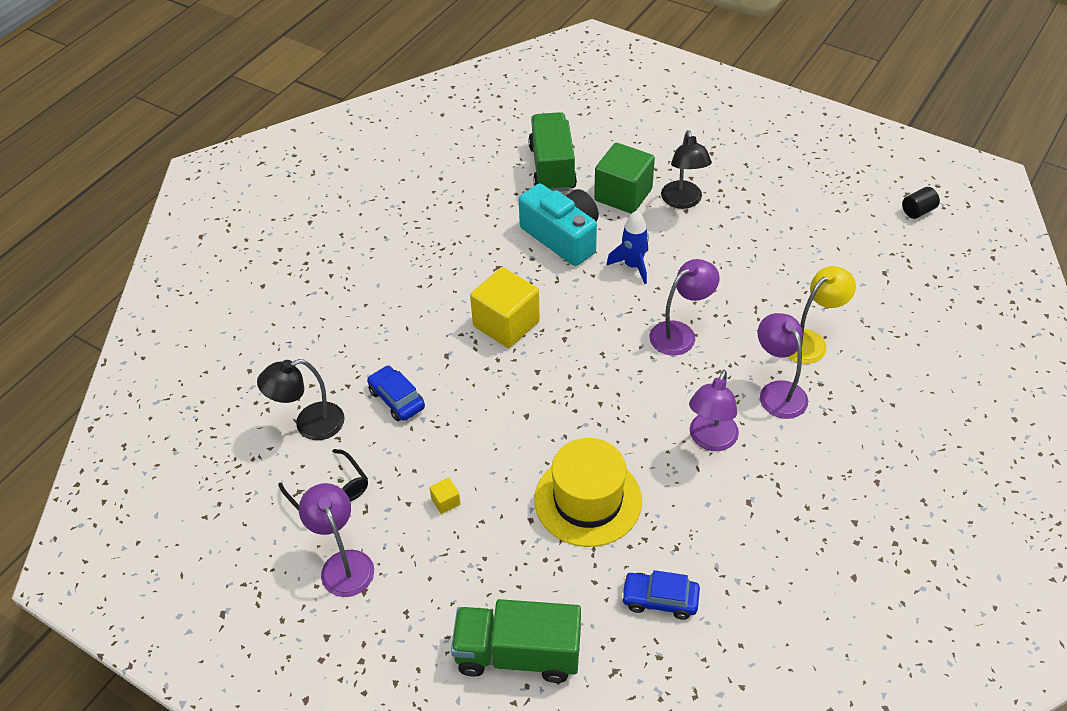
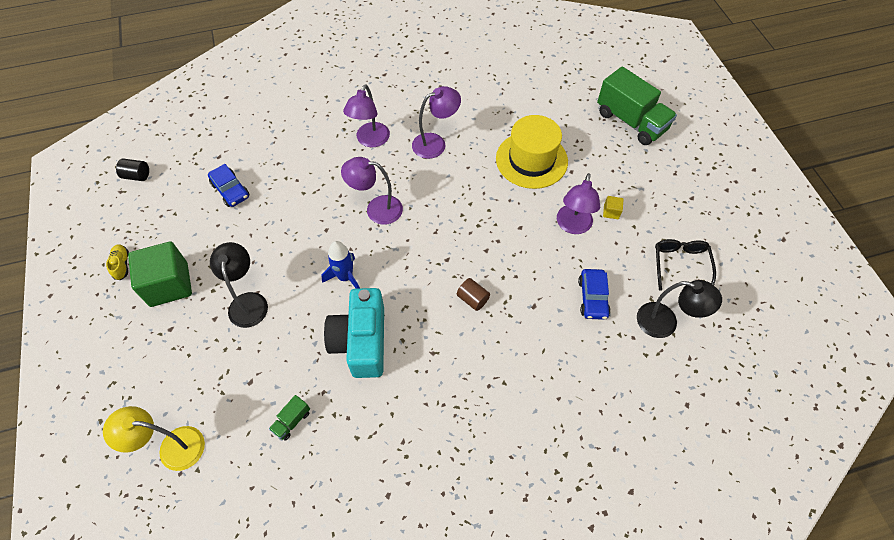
camera: 140 degrees left, 10 degrees up
purple lamp [299,483,374,597] -> purple lamp moved to [557,173,600,234]
yellow cube [470,267,540,348] -> brown cylinder [457,278,490,311]
green truck [528,112,577,192] -> green truck [269,395,310,441], size x0.42
green cube [594,143,655,214] -> green cube moved to [128,242,192,307]
blue car [621,570,700,620] -> blue car moved to [208,164,250,207]
black lamp [661,130,712,209] -> black lamp turned 45 degrees counterclockwise [210,242,268,328]
yellow lamp [787,266,856,364] -> yellow lamp moved to [103,406,205,471]
none -> yellow shoe [106,244,129,280]

